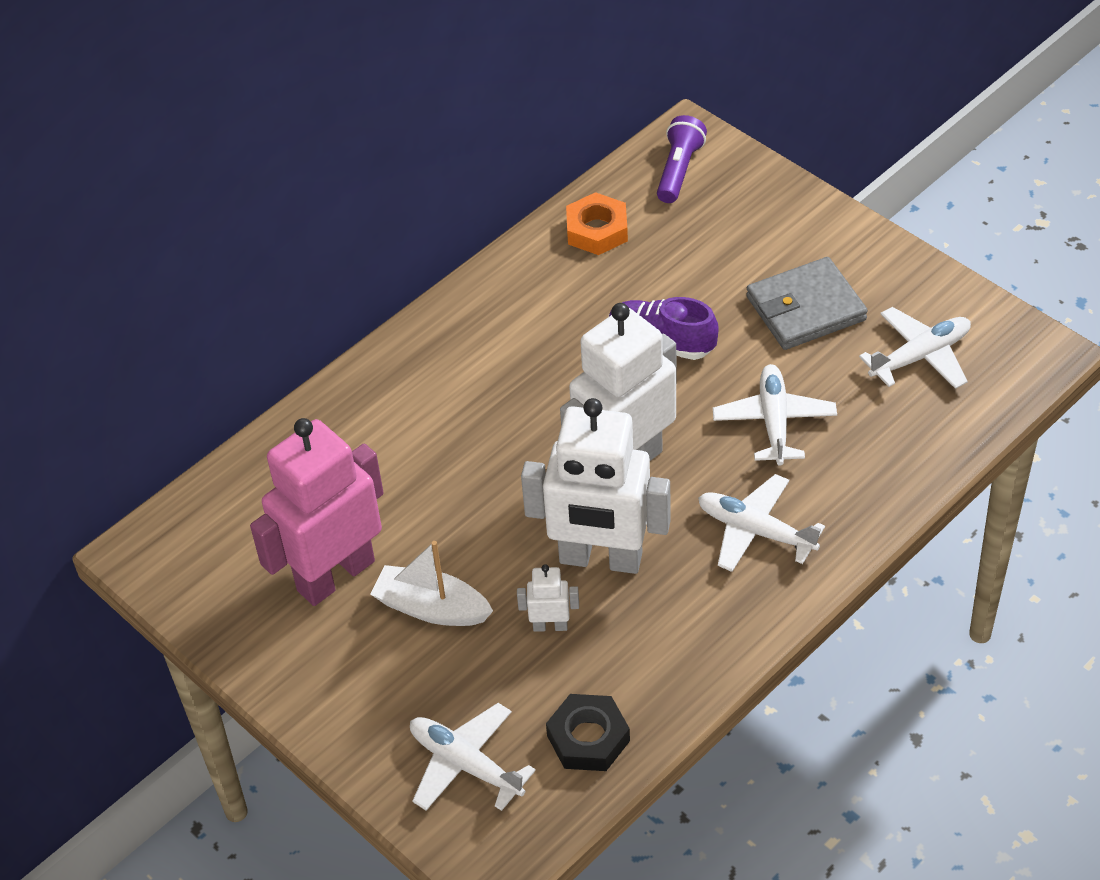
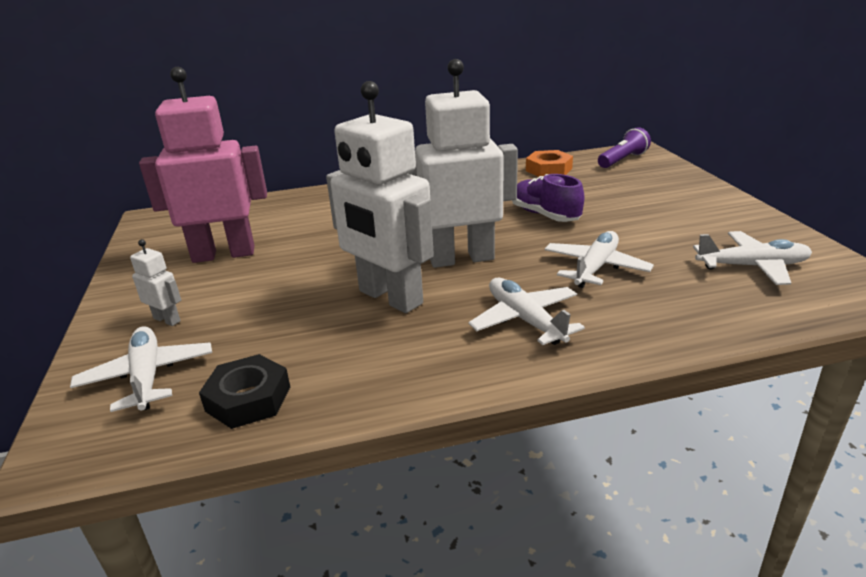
camera: 30 degrees right, 20 degrees down
white boat [370,541,493,626] -> none
white robot [517,564,579,632] -> white robot moved to [130,239,181,326]
grey wallet [746,257,868,350] -> none

